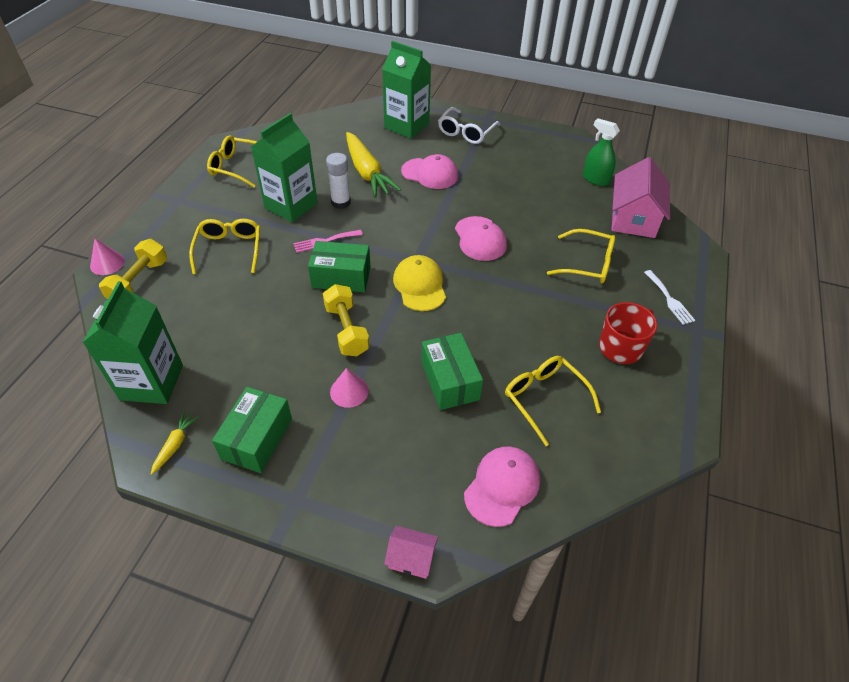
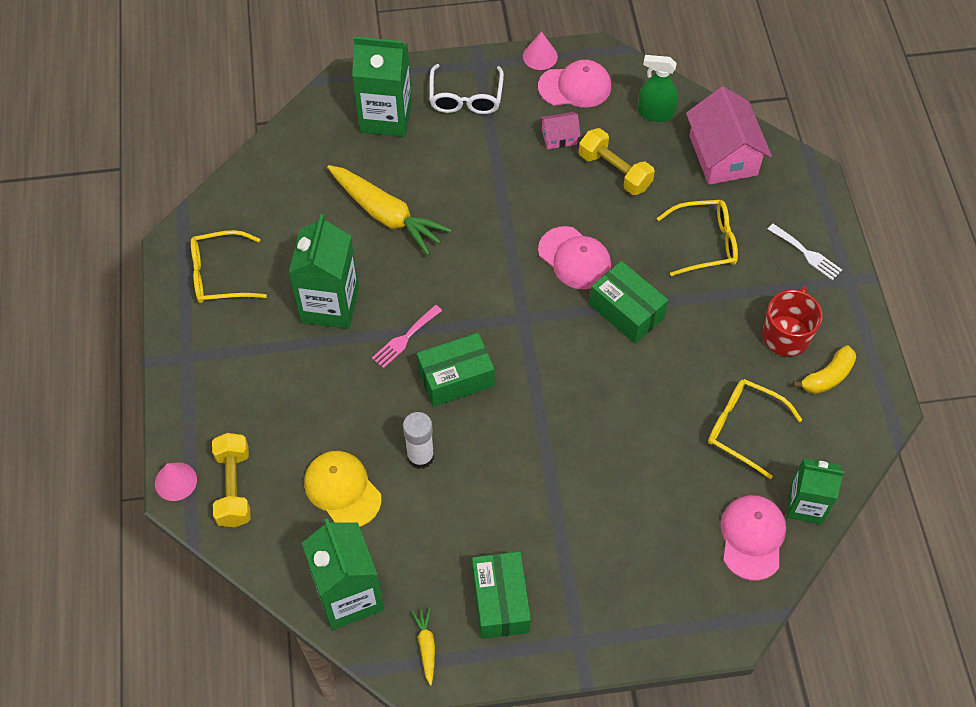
camera: 25 degrees left, 10 degrees up
yellow glasses [189,219,260,274] -> none
yellow dumbbell [323,284,370,356] -> yellow dumbbell moved to [579,128,655,195]
white glue stick [326,153,351,209] -> white glue stick moved to [403,412,434,469]
pink cone [330,368,369,408] -> pink cone moved to [523,32,558,70]
pink house [384,526,438,579] -> pink house moved to [540,112,581,149]
yellow cap [393,255,446,311] -> yellow cap moved to [304,451,381,527]
pink cap [401,154,458,189] -> pink cap moved to [538,60,611,107]
green box [421,333,483,410] -> green box moved to [589,261,668,344]
none -> green carton [787,458,844,525]
none -> yellow banana [793,345,856,394]

